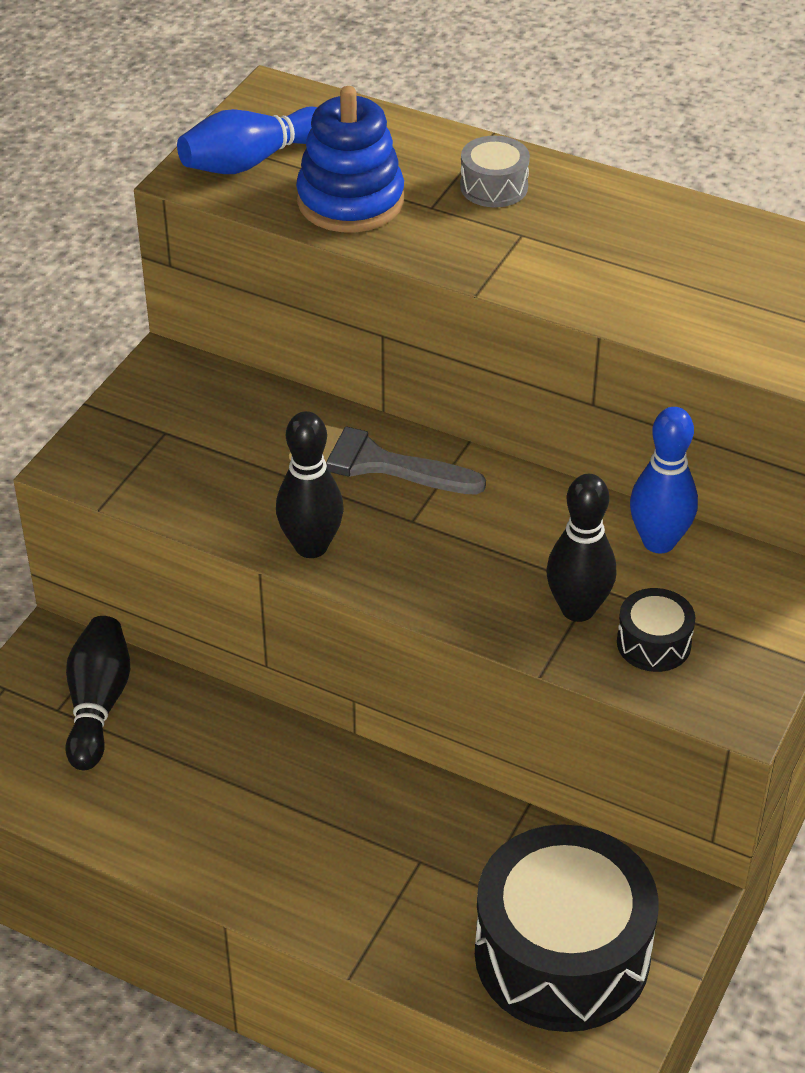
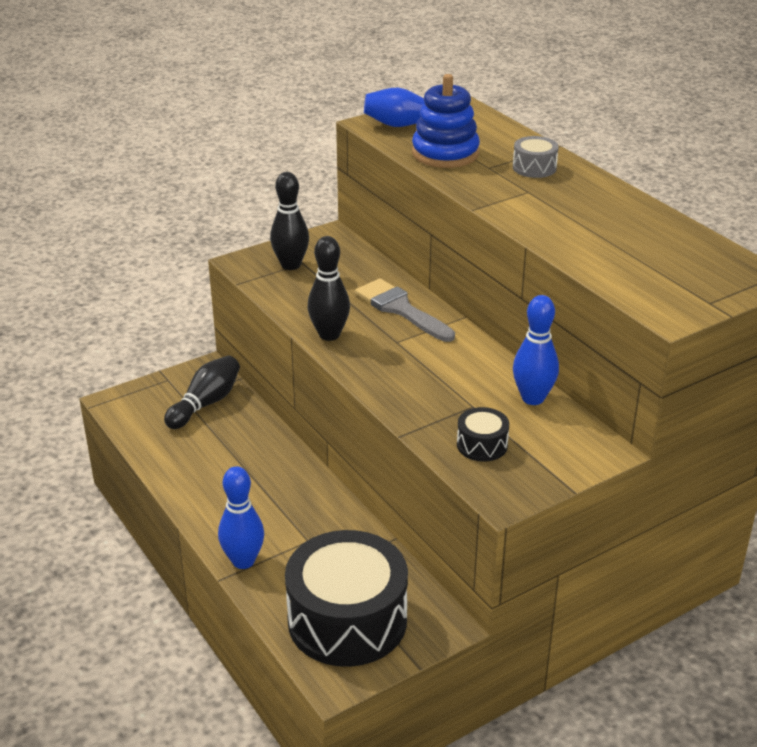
camera: 30 degrees right, 10 degrees down
black bowling pin [546,474,616,622] -> black bowling pin moved to [270,172,309,270]
none -> blue bowling pin [218,466,264,569]

